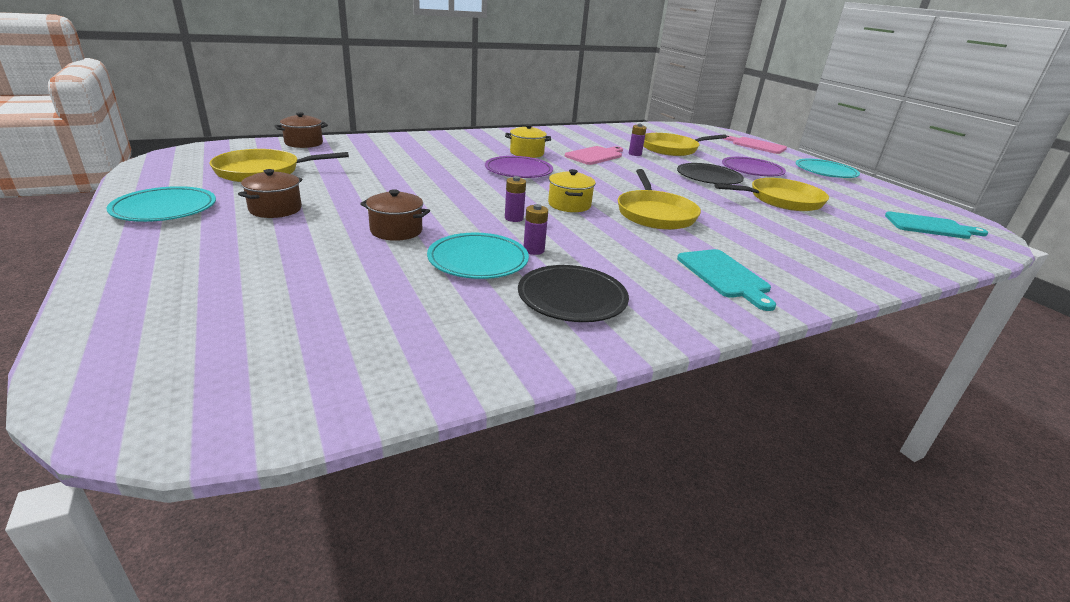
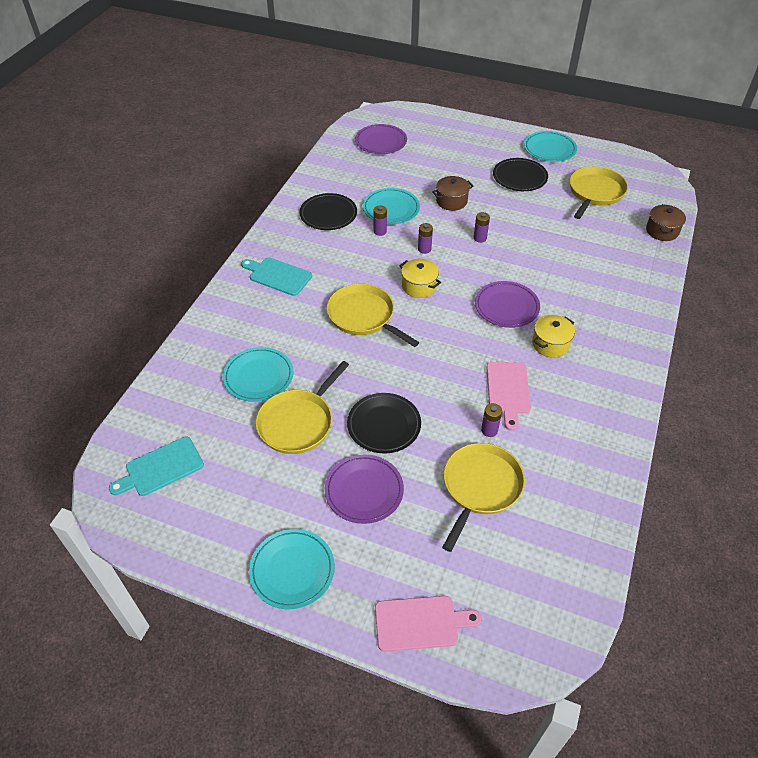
camera: 140 degrees right, 20 degrees up
brown pot [238,169,302,218] -> black plate [493,158,548,191]
none -> turquoise plate [223,347,293,402]
none -> purple plate [355,124,407,154]
none -> purple battery [474,212,490,243]

